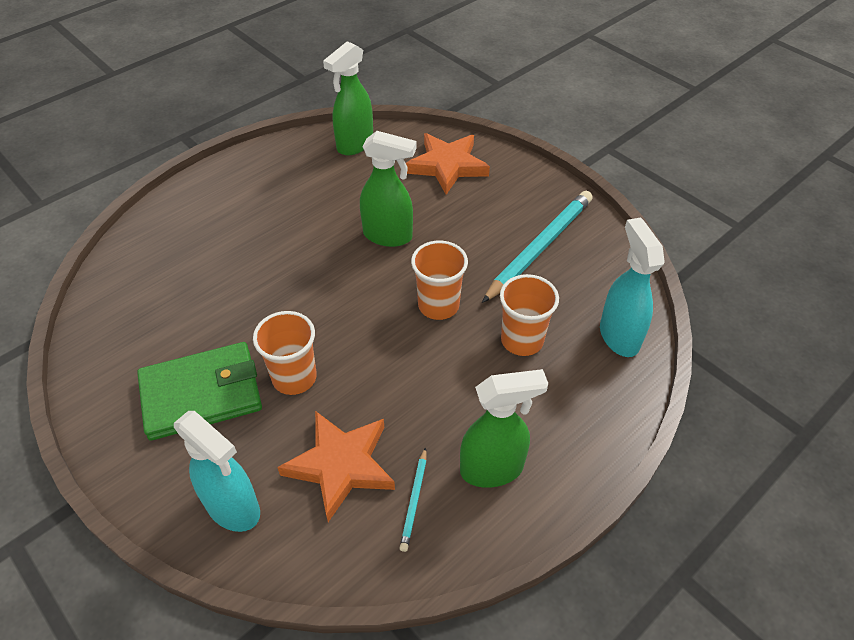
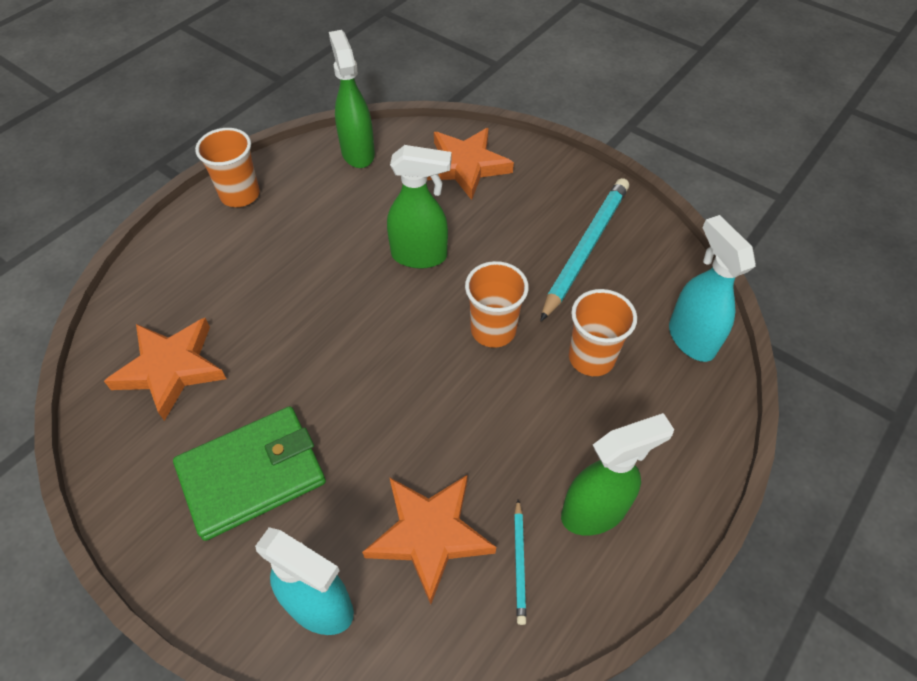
camera: 10 degrees left, 5 degrees up
orange cup [253,311,317,395] -> orange cup moved to [195,128,260,207]
green spray bottle [323,41,373,155] -> green spray bottle turned 135 degrees clockwise [329,30,375,168]
none -> orange star [104,318,226,421]

